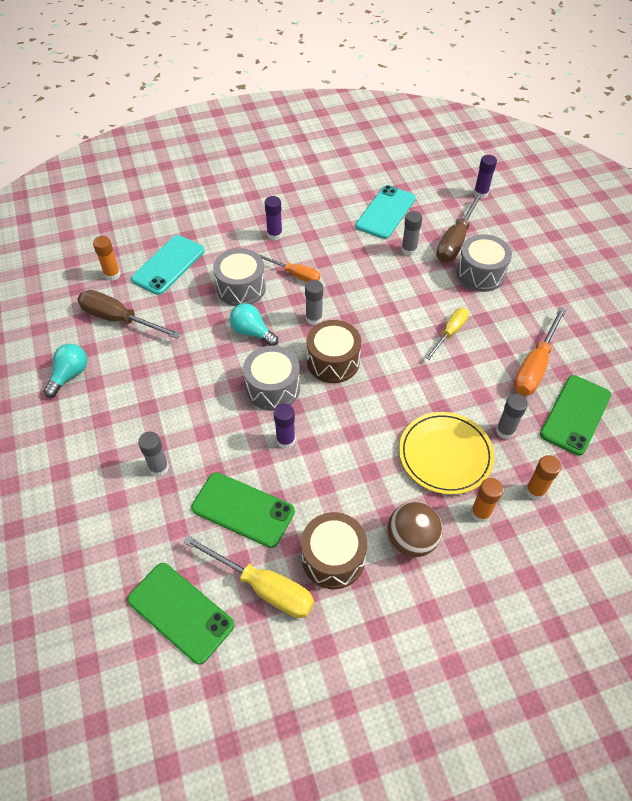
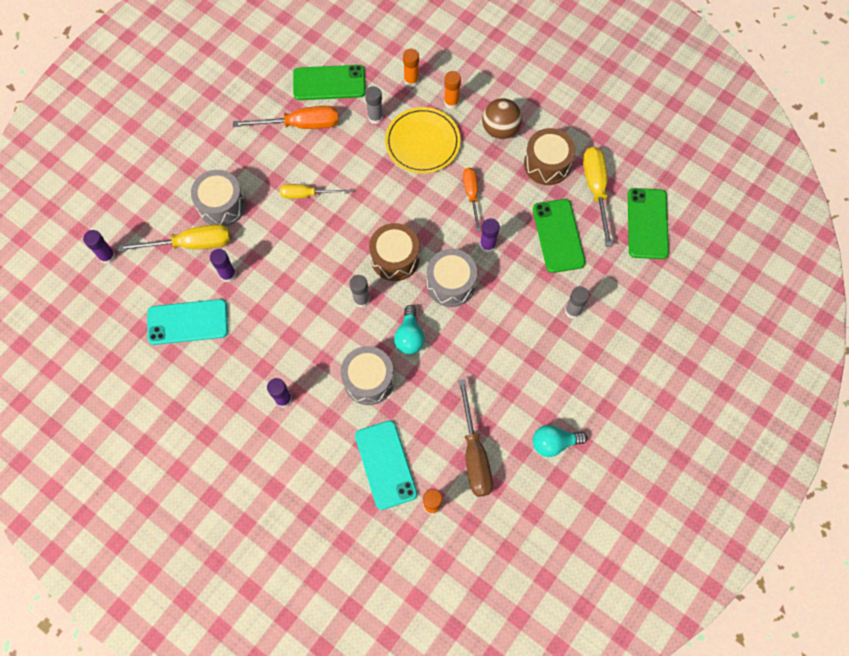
camera: 125 degrees left, 15 degrees up
turquoise phone [131,235,205,295] -> turquoise phone turned 75 degrees clockwise [355,420,417,510]
orange screwdriver [259,254,320,282] -> orange screwdriver moved to [463,168,481,232]
grey glue stick [401,211,422,256] -> purple glue stick [210,249,236,282]
brown screwdriver [437,192,483,262] -> yellow screwdriver [118,224,230,251]

